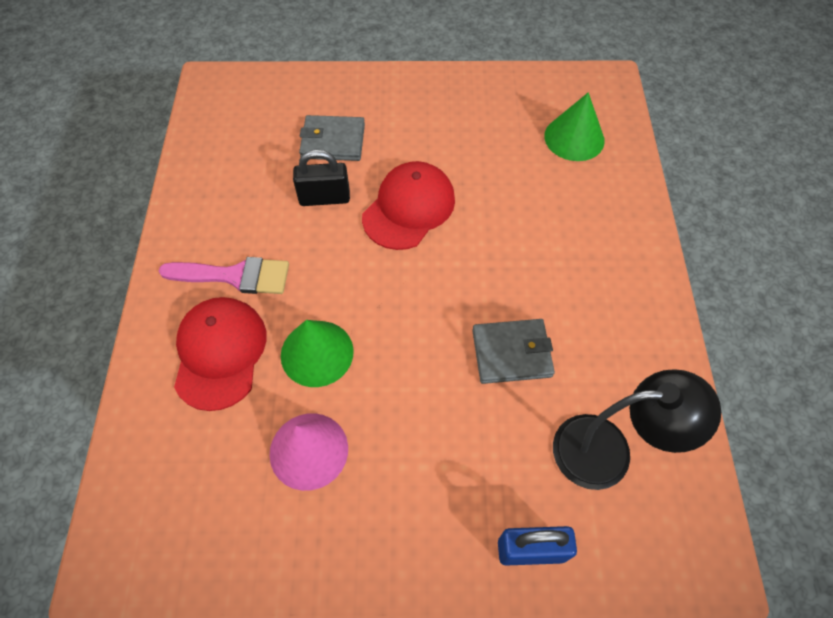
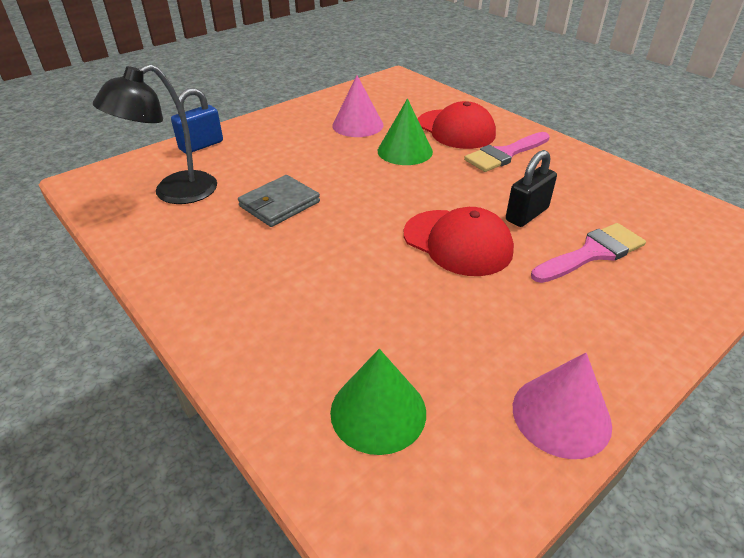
camera: 140 degrees right, 20 degrees down
grey wallet [299,115,365,161] -> pink brush [531,223,646,283]
red cap [362,161,455,250] -> red cap turned 45 degrees counterclockwise [404,207,514,276]
none -> pink cone [513,353,612,459]

